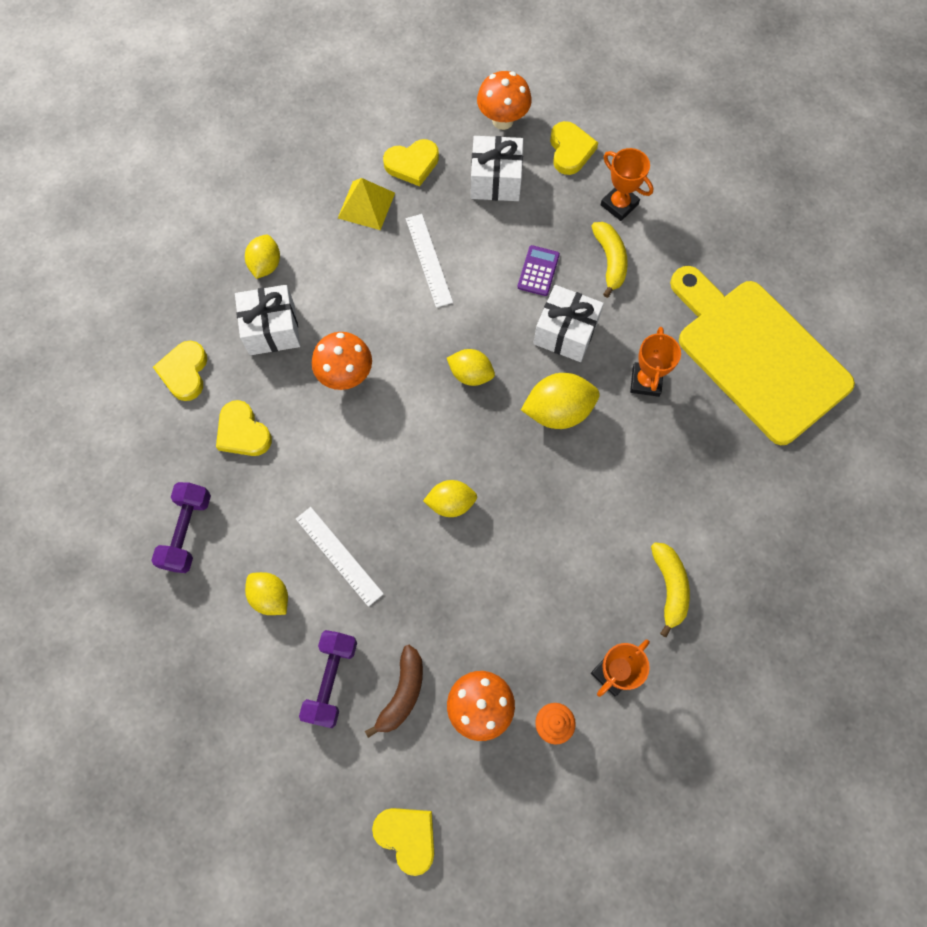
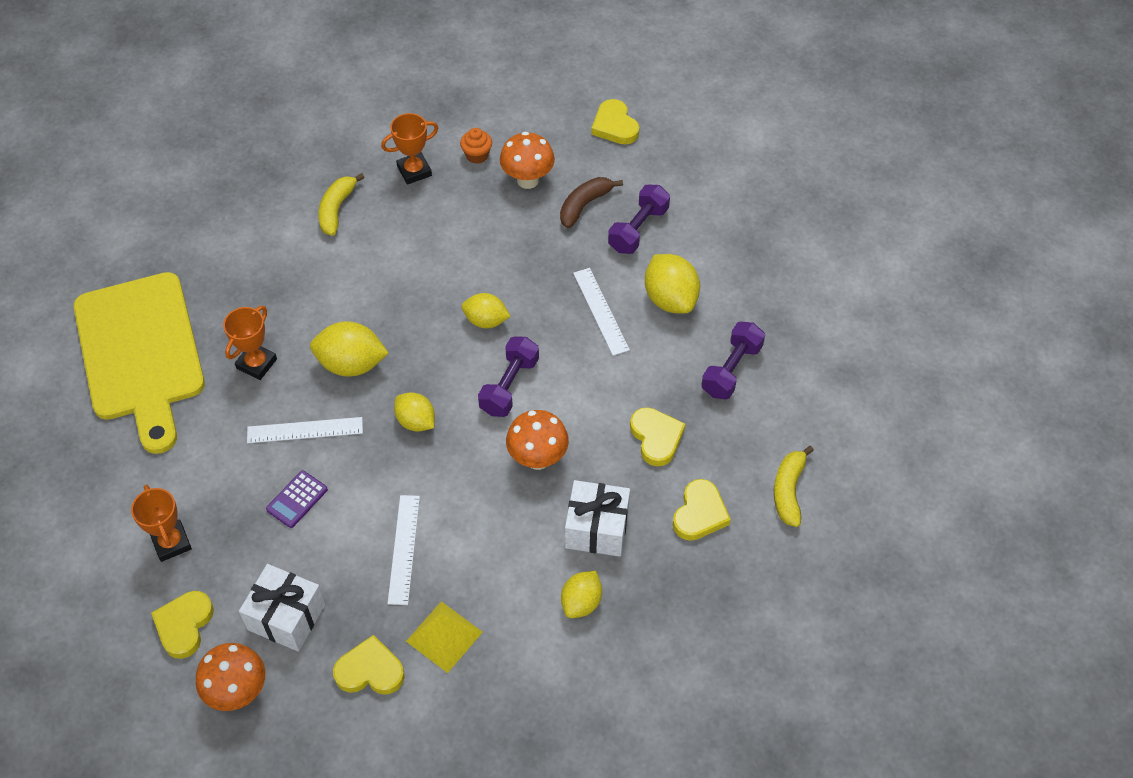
camera: 160 degrees left, 15 degrees down
yellow lemon [245,572,288,615] -> yellow lemon [645,254,700,314], size x1.53
white gift [533,285,604,362] -> white ruler [247,417,363,443]
yellow banana [591,222,628,298] -> yellow banana moved to [774,446,814,527]
none -> purple dumbbell [478,337,539,417]

